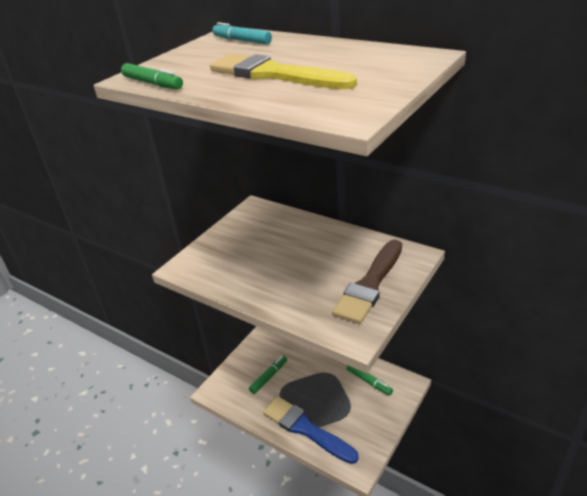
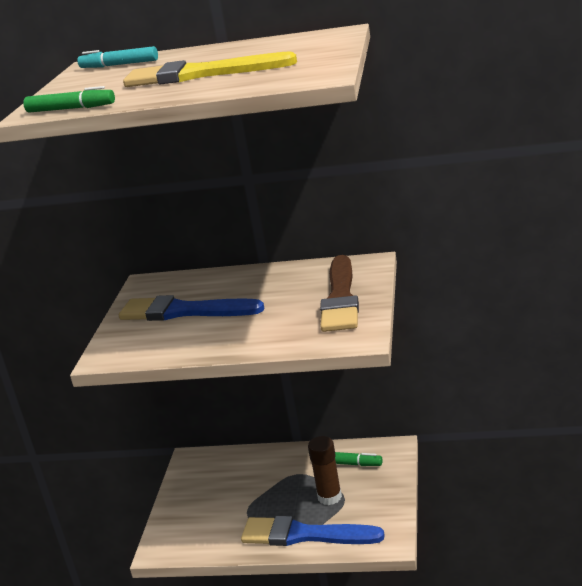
camera: 25 degrees left, 10 degrees down
green marker [249,355,287,394] -> none
none -> blue brush [119,295,264,321]
none -> brown glue stick [308,436,342,505]

